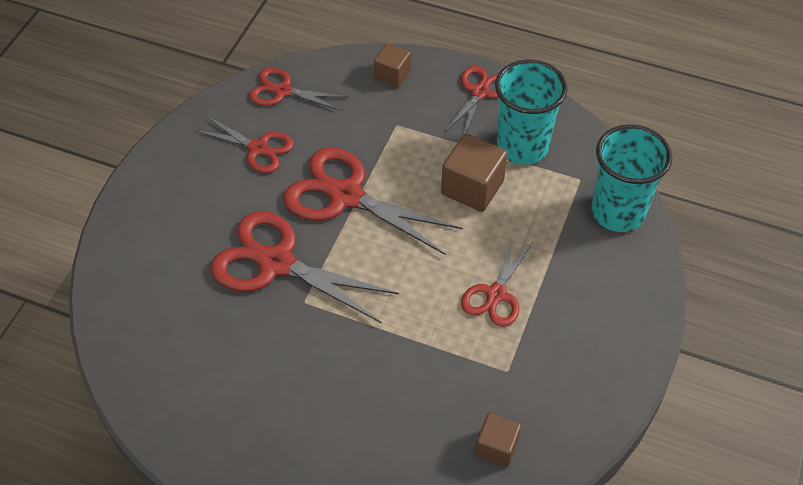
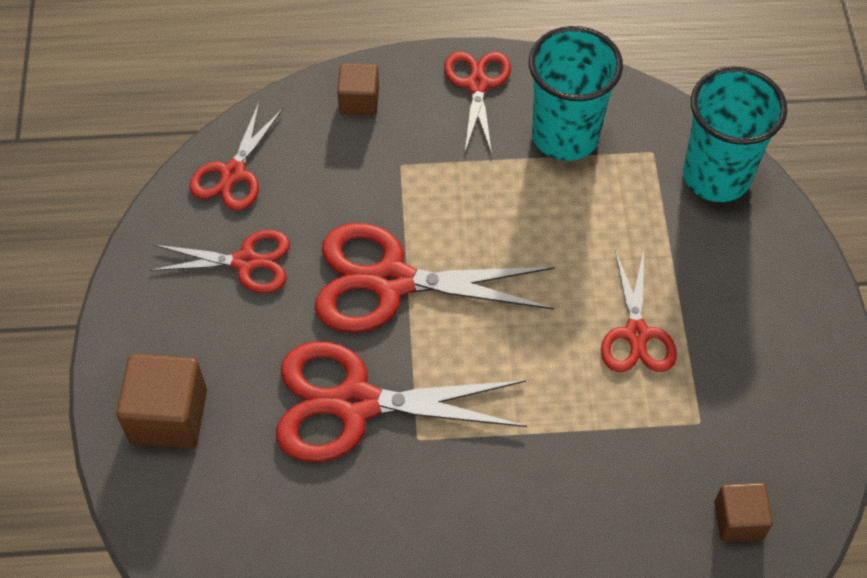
camera: 25 degrees left, 5 degrees up
red scissors [249,67,348,111] -> red scissors turned 60 degrees counterclockwise [189,101,284,211]
brown cube [441,134,508,212] -> brown cube moved to [116,354,207,448]

